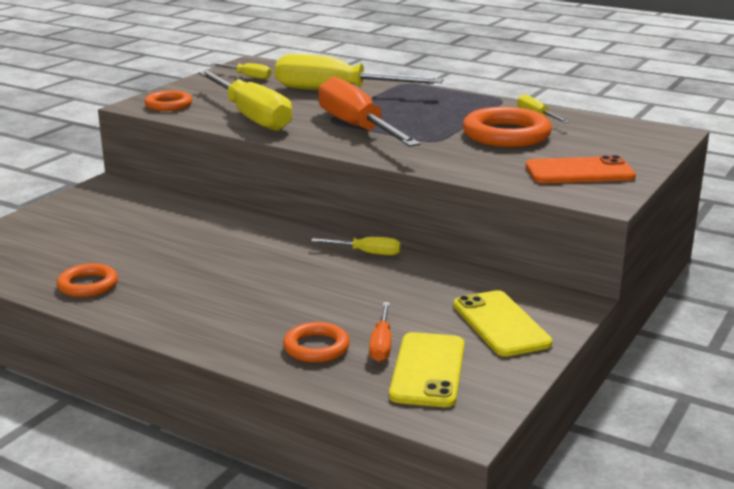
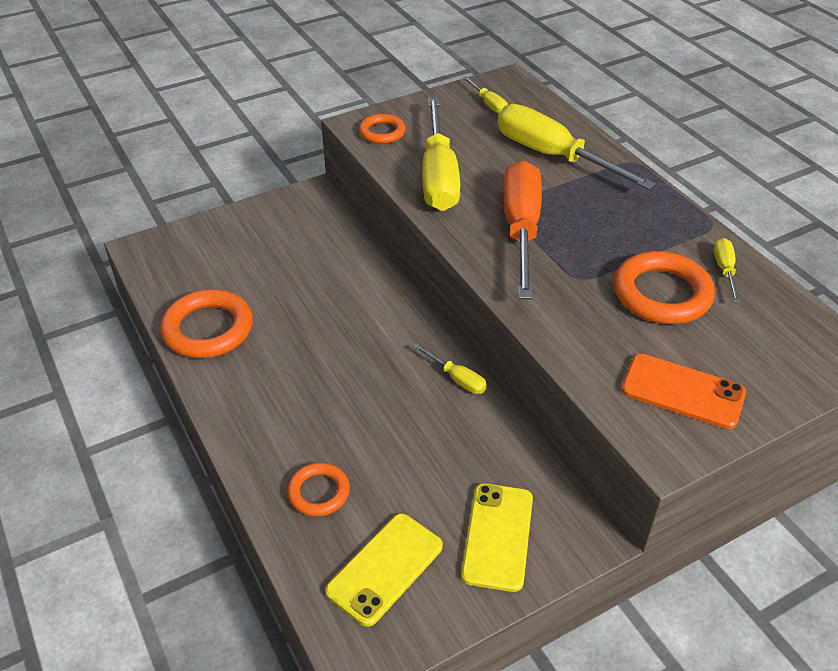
camera: 30 degrees right, 20 degrees up
orange ring [57,263,118,297] -> orange ring [160,289,253,358], size x1.72
orange screwdriver [369,302,391,362] -> none

